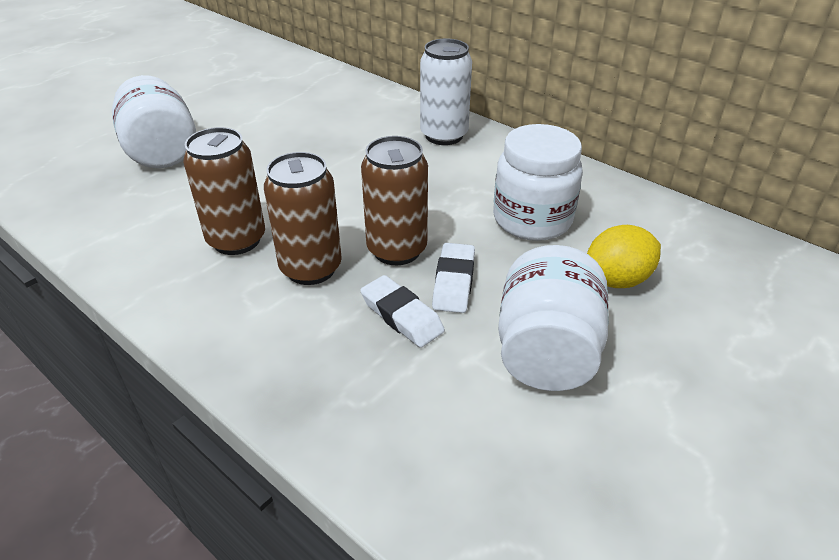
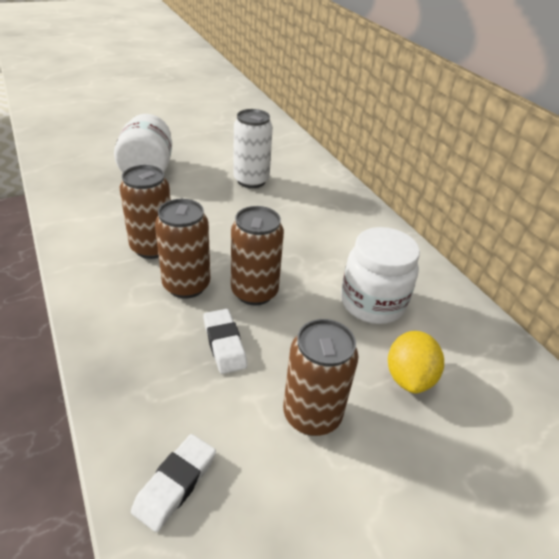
camera: 20 degrees right, 0 degrees up
white can [420,39,472,145] -> white can moved to [233,109,273,188]
white eraser [432,243,475,313] -> white eraser moved to [131,434,216,532]
white jar [498,245,609,391] -> brown can [283,319,358,436]
yellow lemon [587,225,661,288] -> yellow lemon turned 75 degrees counterclockwise [388,331,444,393]

